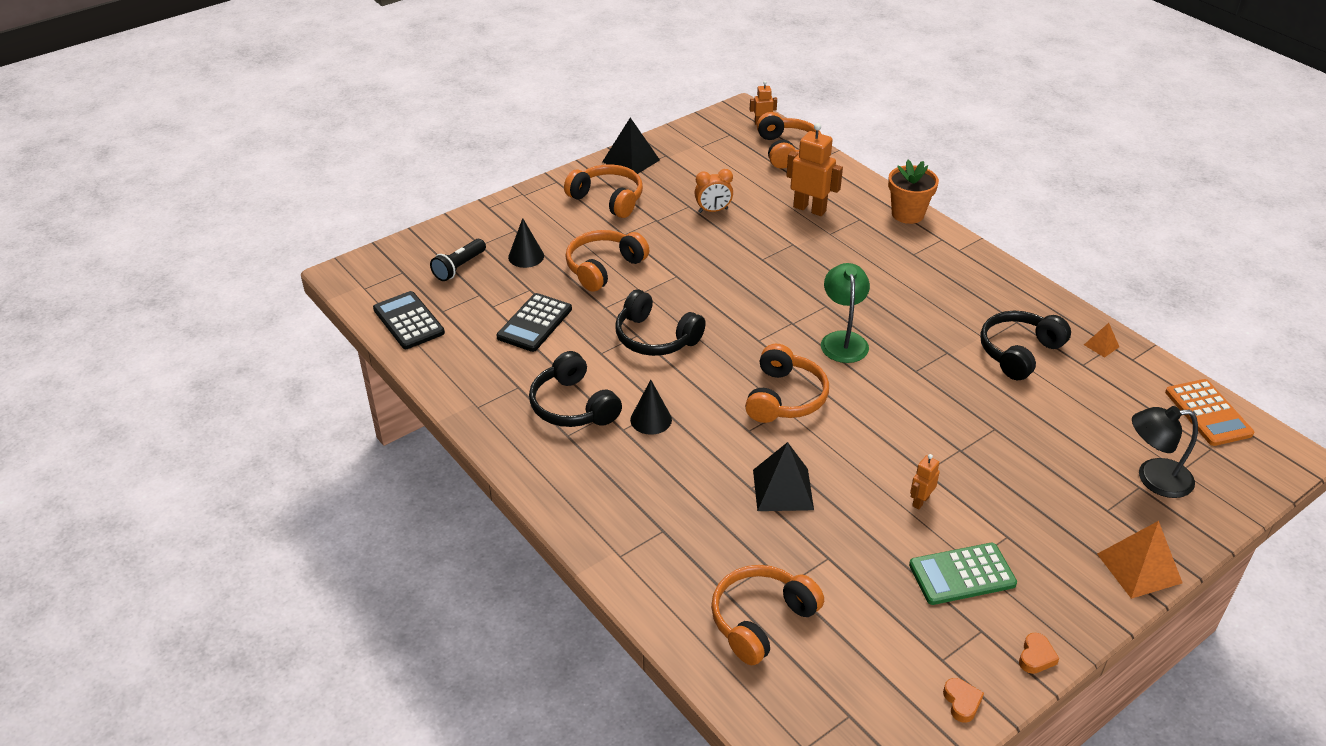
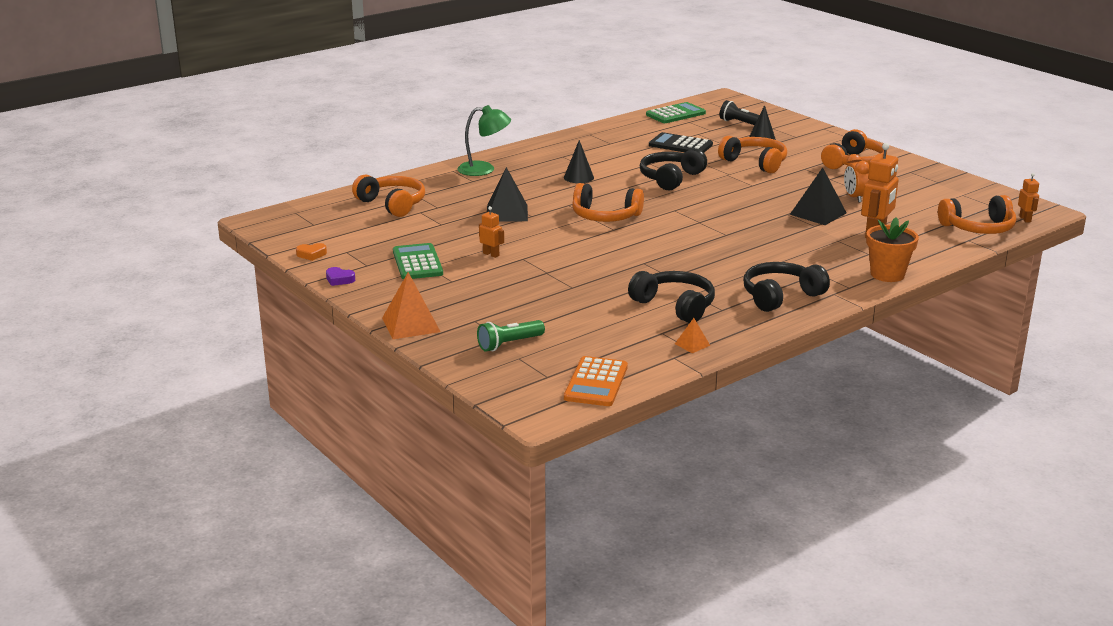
camera: 90 degrees right, 15 degrees down
black calculator [373,291,445,349] -> green calculator [646,102,706,123]
black headphones [529,351,622,427] -> black headphones moved to [743,262,830,312]
black pyramid [602,118,660,174] -> black pyramid moved to [790,168,847,225]
green lamp [821,263,870,363] -> green lamp moved to [457,105,511,176]
orange heart [1019,633,1059,674] -> purple heart [326,267,355,286]
black lamp [1132,406,1198,498] -> green flashlight [477,320,545,352]
orange calculator [1165,379,1254,446] -> orange calculator turned 60 degrees counterclockwise [564,356,628,406]

